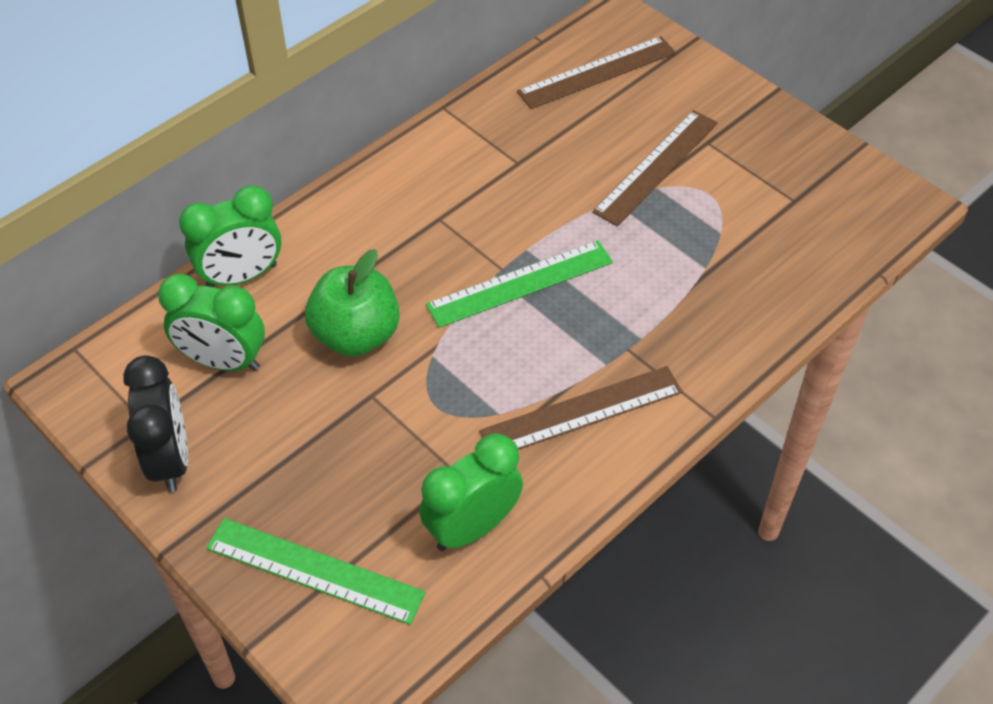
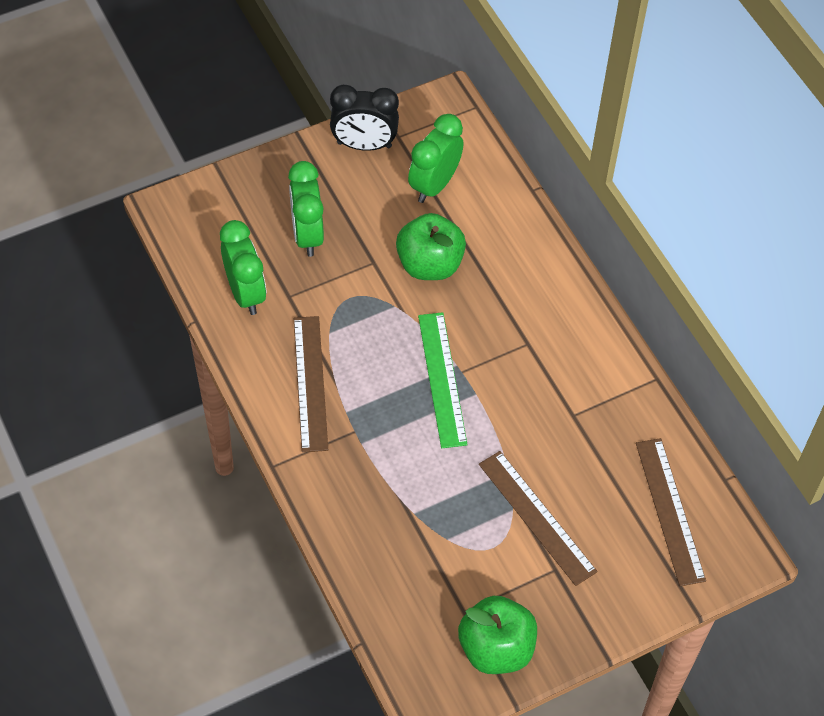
camera: 105 degrees right, 5 degrees up
green clock [179,185,281,287] -> green clock moved to [288,161,324,257]
green ruler [206,518,426,625] -> none
none -> green apple [458,596,537,674]

